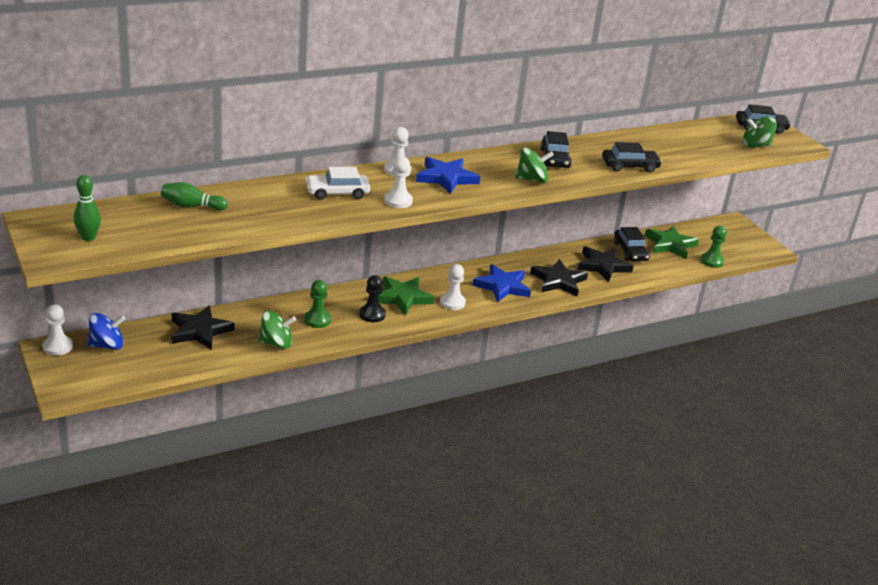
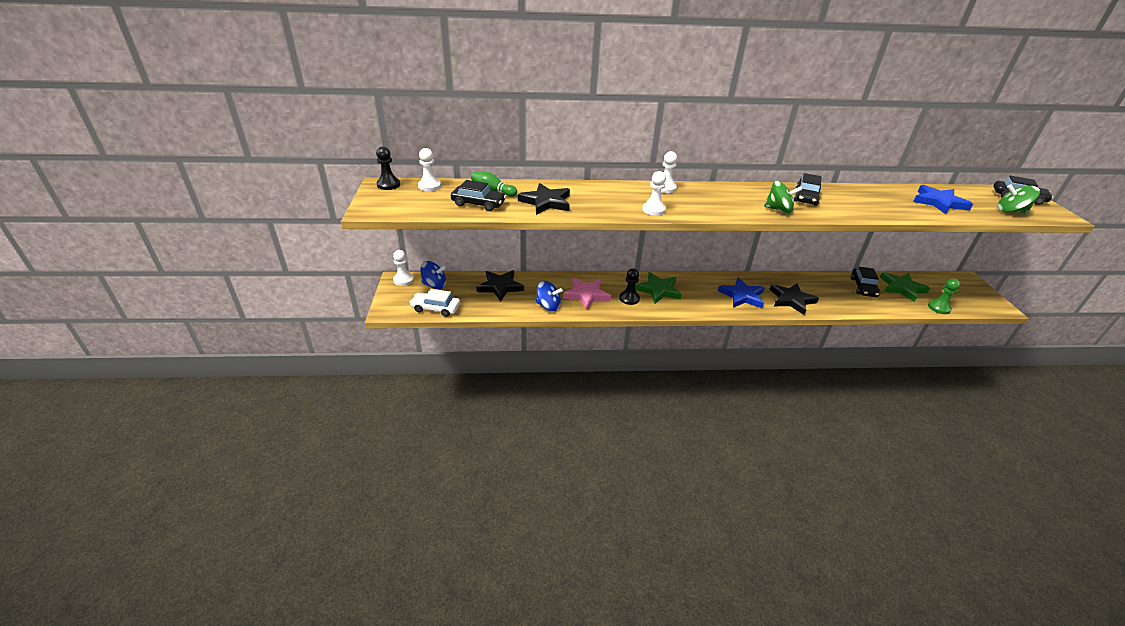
camera: 25 degrees right, 5 degrees up
green bowling pin [74,175,101,241] -> none
green spinning top [258,311,296,349] -> blue spinning top [536,281,563,311]
green pawn [304,280,331,328] -> pink star [563,278,611,310]
white car [305,167,370,200] -> white car moved to [410,289,460,317]
blue star [416,157,480,194] -> blue star moved to [913,185,973,214]
white pawn [440,264,466,310] -> white pawn moved to [418,148,441,191]
black star [577,246,634,282] -> black star moved to [518,183,570,215]
black car [602,142,662,172] -> black car moved to [451,180,506,211]
none -> black pawn [376,146,400,190]

